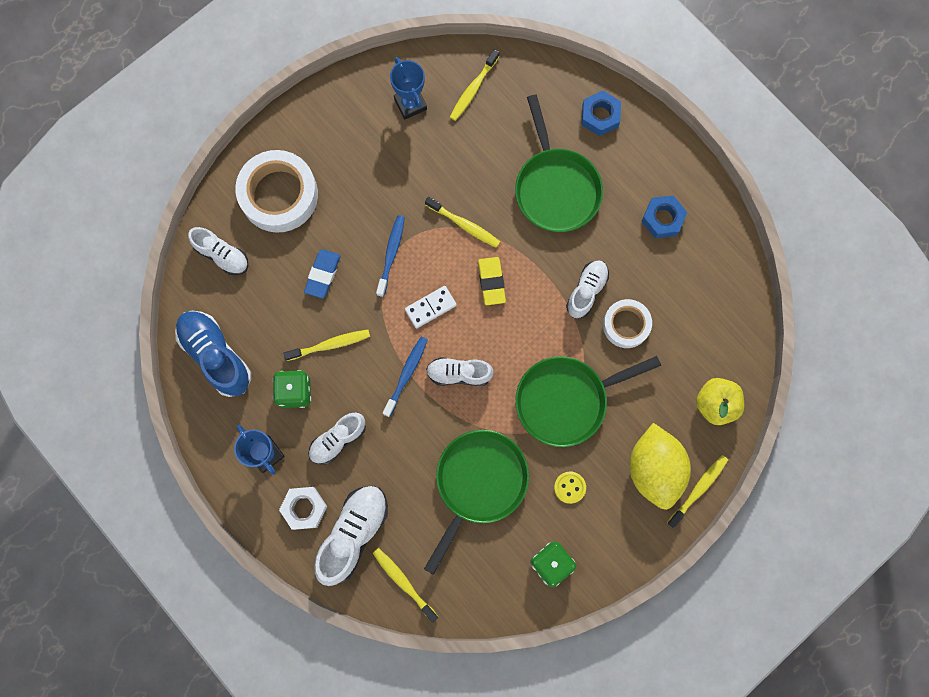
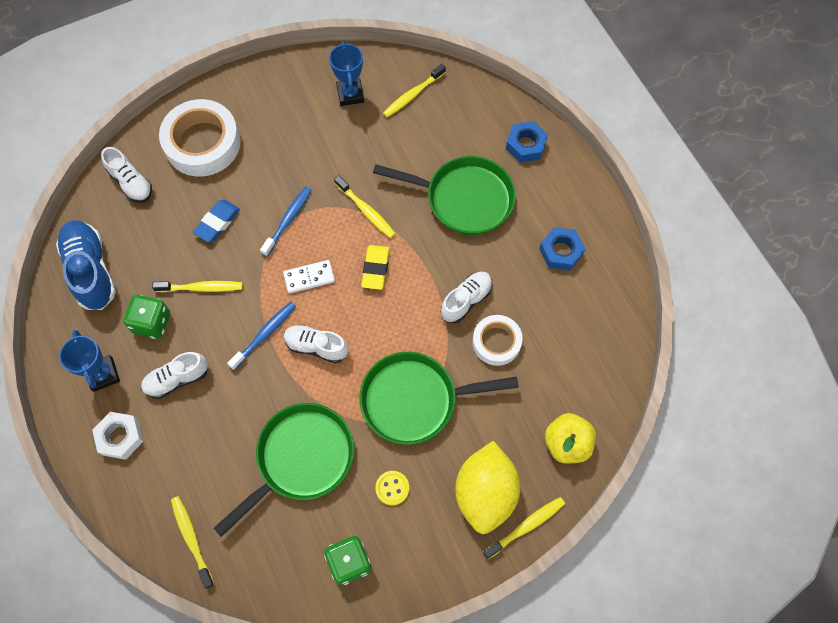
camera: 15 degrees right, 10 degrees down
white shoe [314,486,388,586] -> none
green pan [515,95,603,232] -> green pan turned 75 degrees counterclockwise [373,156,516,235]

